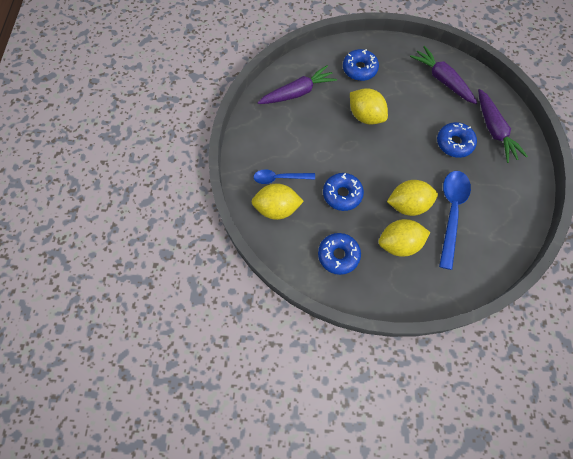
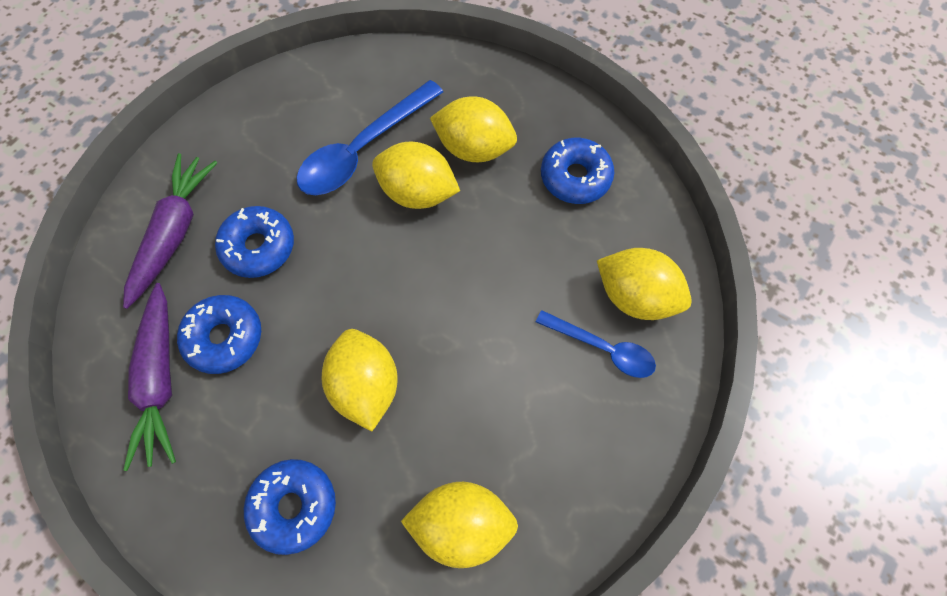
camera: 150 degrees left, 0 degrees up
purple carrot [257,65,337,104] -> yellow lemon [401,482,518,568]
blue donut [323,173,364,211] -> blue donut moved to [177,295,261,374]

